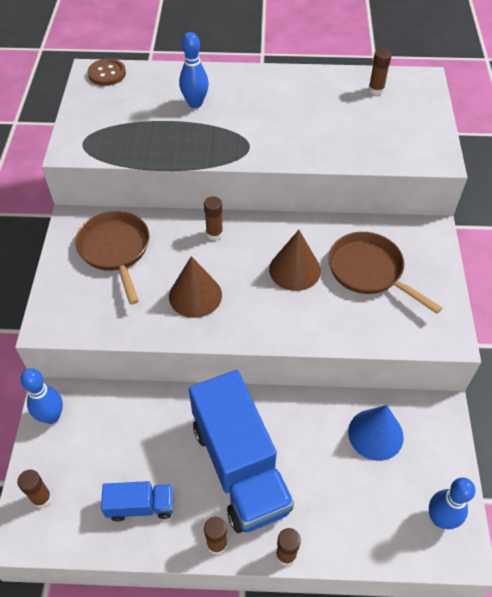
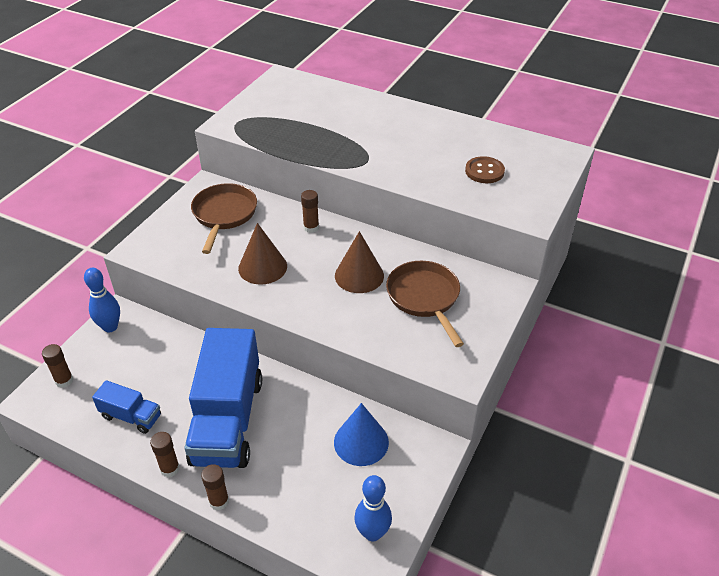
camera: 25 degrees right, 10 degrees down
brown button [88,59,126,86] -> brown button moved to [465,156,505,183]
blue bowling pin [179,32,209,108] -> none
brown glue stick [369,48,392,95] -> none

